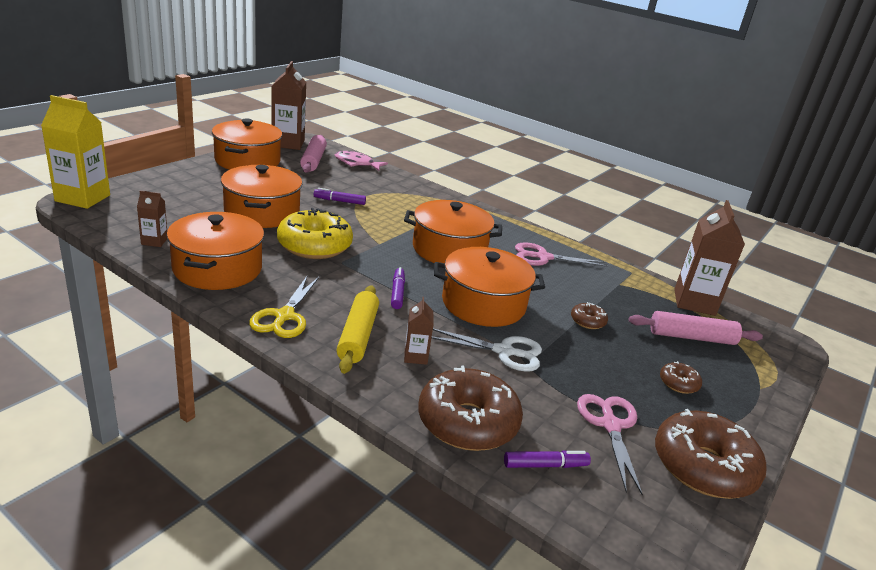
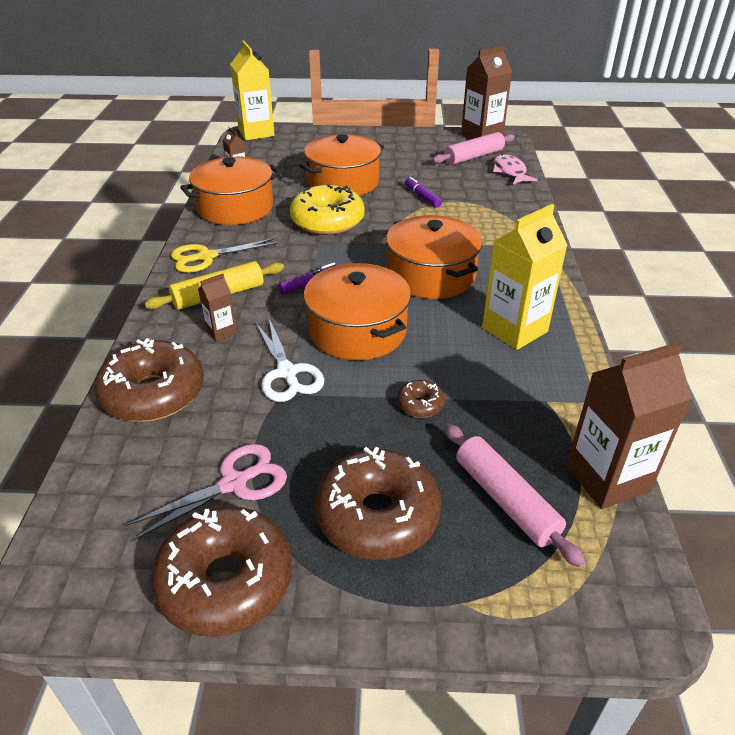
camera: 60 degrees right, 10 degrees up
orange pot [212,118,282,170] -> none
purple marker [504,451,591,468] -> none
pink scissors [515,242,608,267] -> yellow carton [482,204,567,350]
brown donut [660,361,702,394] -> brown donut [314,447,441,560], size x2.21

